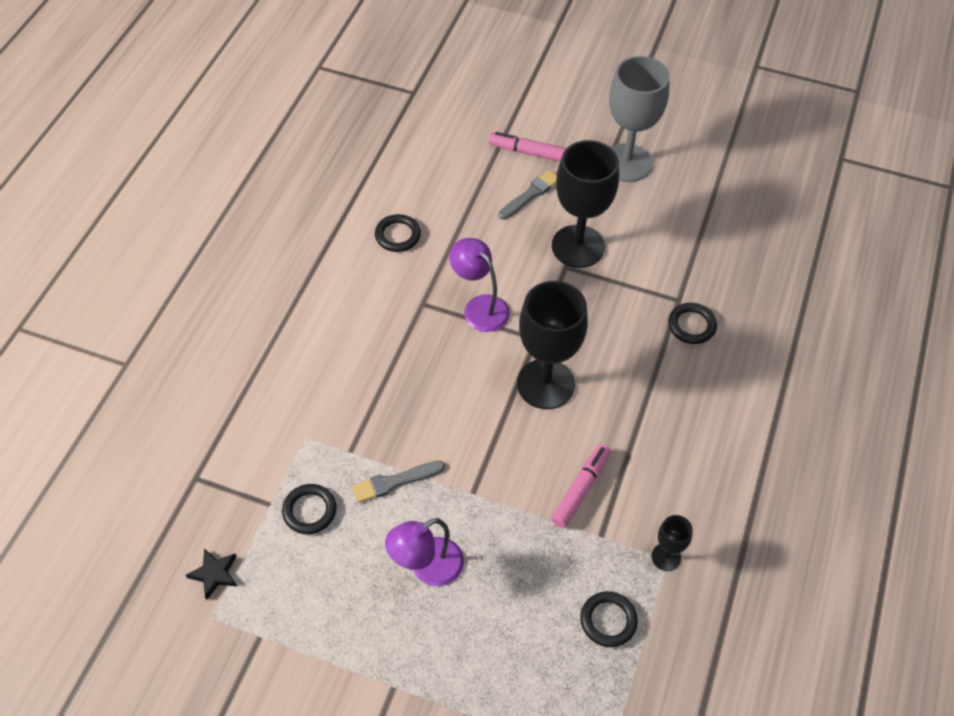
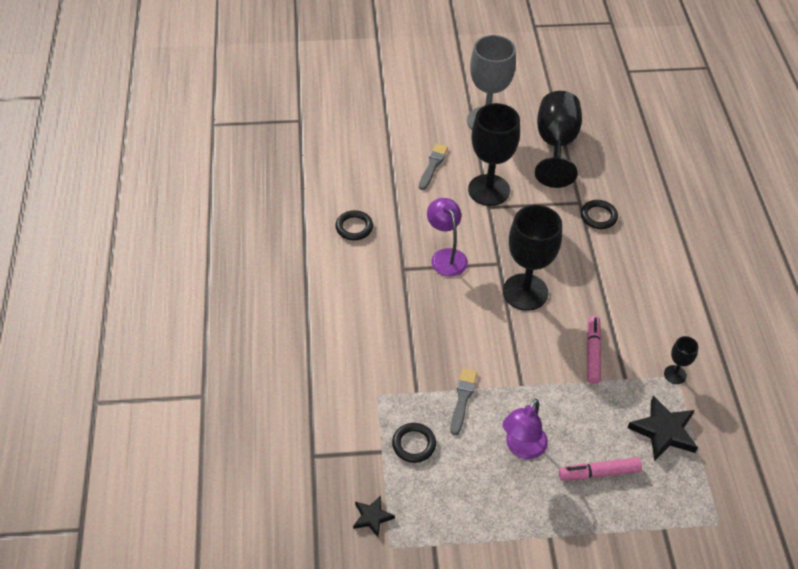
camera: 25 degrees left, 5 degrees down
grey brush [352,461,445,503] -> grey brush turned 150 degrees clockwise [450,369,477,435]
purple lamp [449,238,510,332] -> purple lamp turned 45 degrees clockwise [427,198,468,277]
pink marker [489,132,566,162] -> pink marker moved to [559,458,642,481]
black ring [580,591,638,647] -> black star [627,395,698,461]
none -> black goblet [535,91,582,188]

